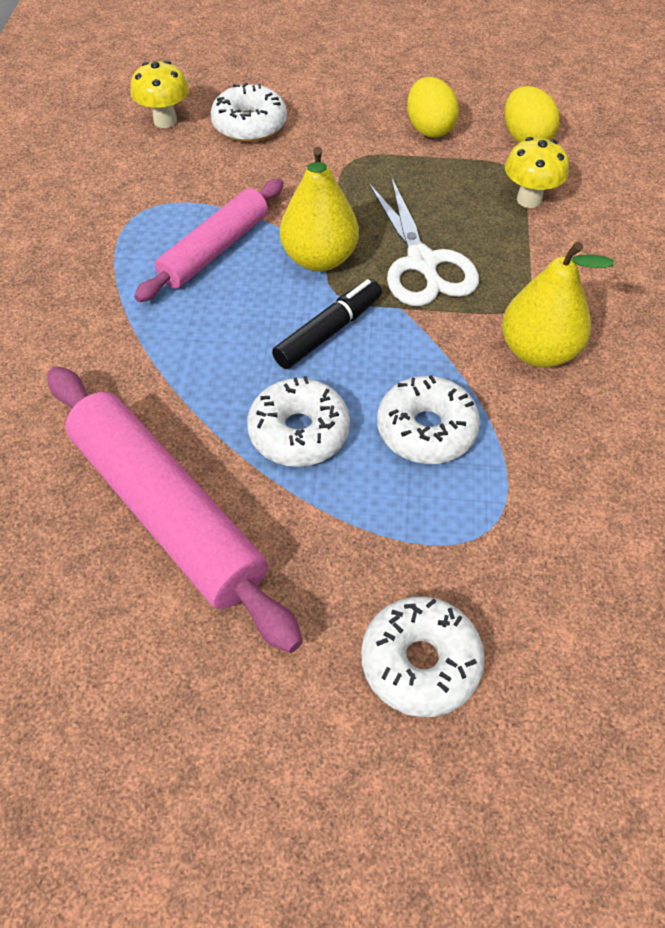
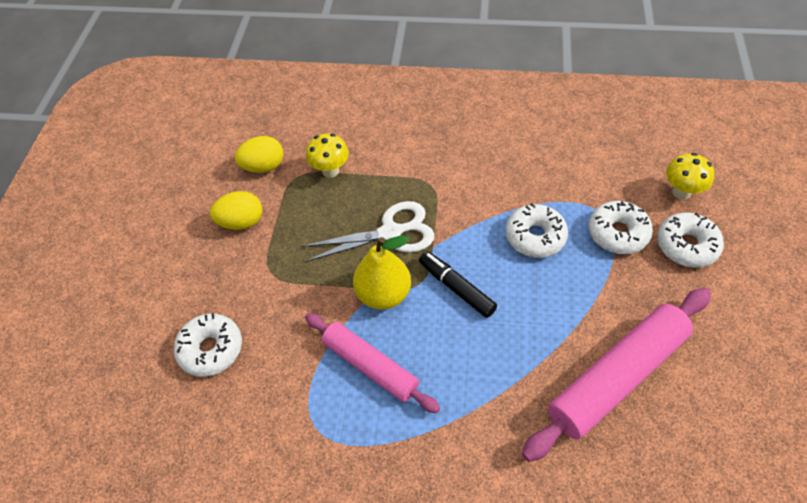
camera: 85 degrees left, 0 degrees up
yellow mushroom [131,61,189,128] -> yellow mushroom moved to [666,153,714,200]
white donut [247,376,350,467] -> white donut moved to [589,201,653,254]
yellow pear [502,241,614,367] -> none

